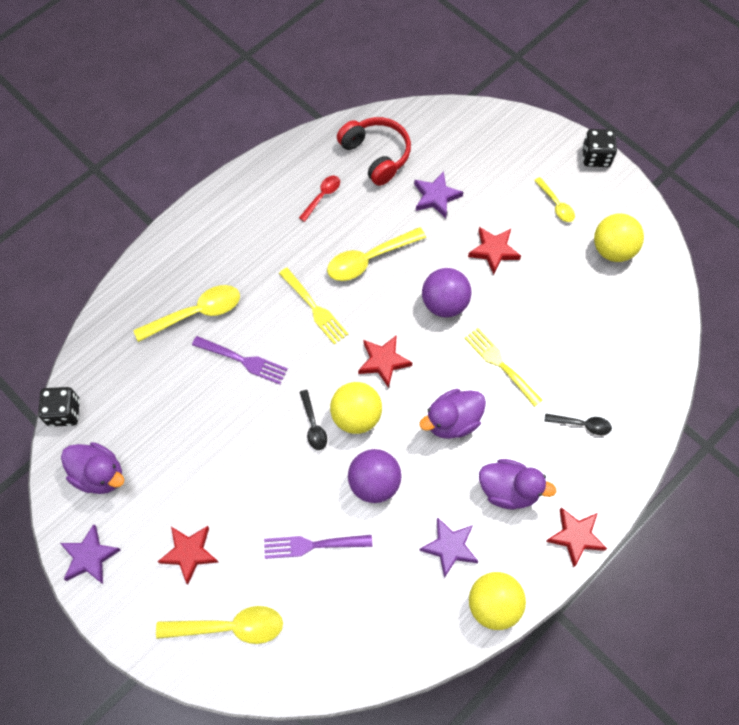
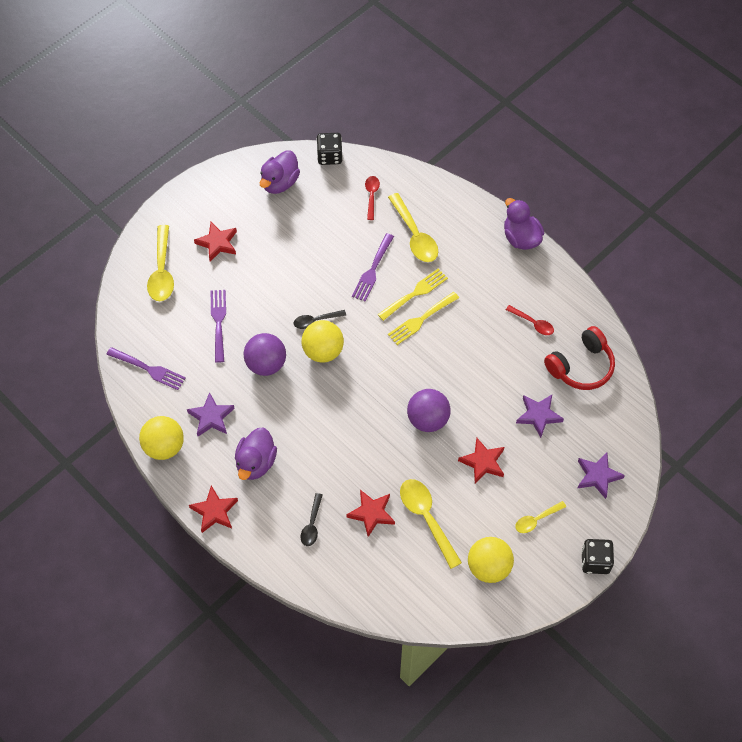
camera: 90 degrees right, 5 degrees down
purple star [60,524,120,584] -> purple star moved to [578,453,625,499]
yellow spoon [327,227,426,281] -> yellow spoon moved to [400,479,462,569]
red star [358,335,413,388] -> red star moved to [346,490,395,537]
purple duck [419,389,486,439] -> purple duck moved to [504,198,544,250]
yellow fork [464,327,543,407] -> yellow fork moved to [378,268,448,321]
none -> purple fork [106,347,186,390]
none -> red spoon [365,176,380,220]

